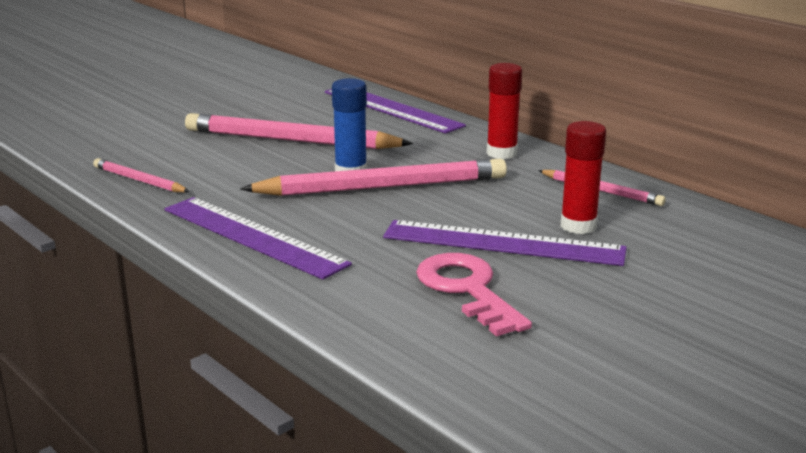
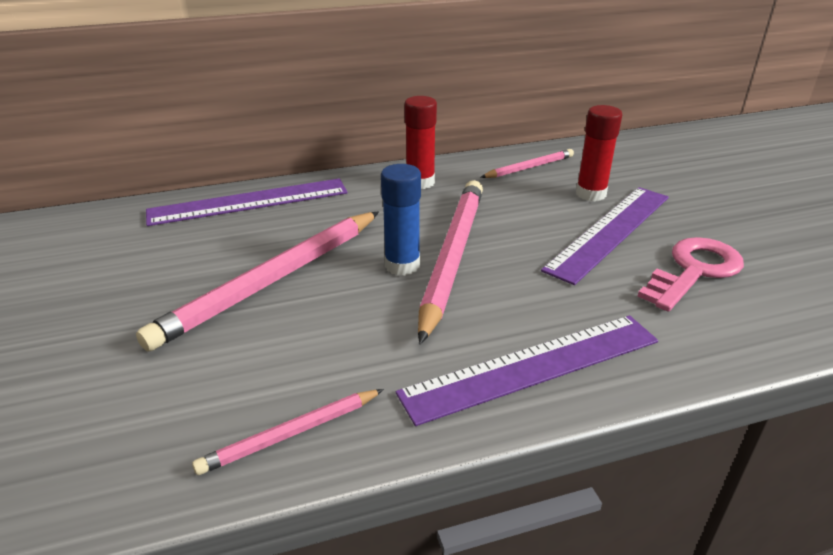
camera: 65 degrees left, 10 degrees up
pink key [416,253,532,336] -> pink key turned 135 degrees clockwise [637,237,744,312]

